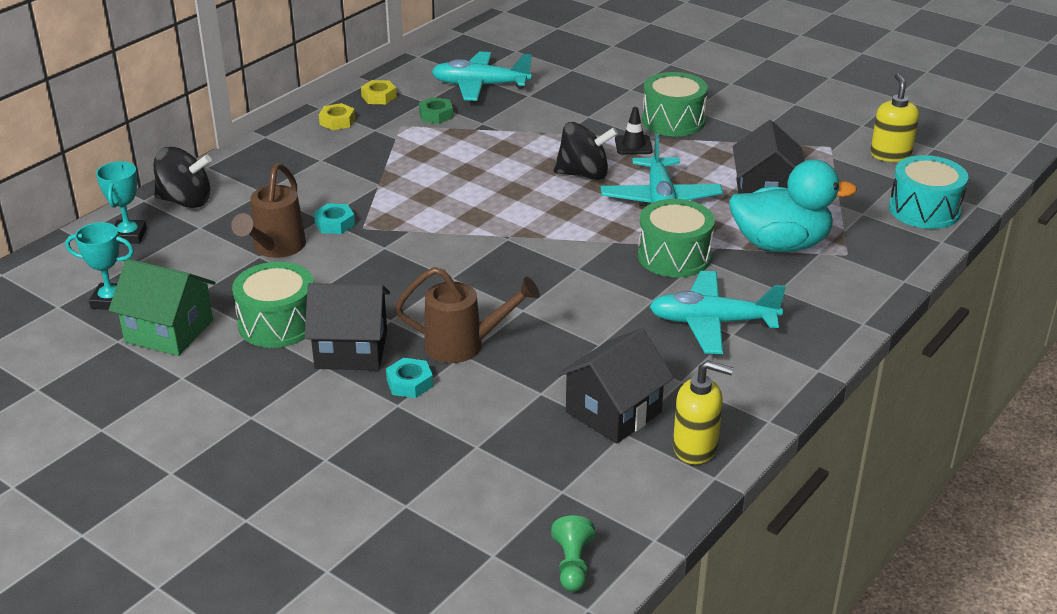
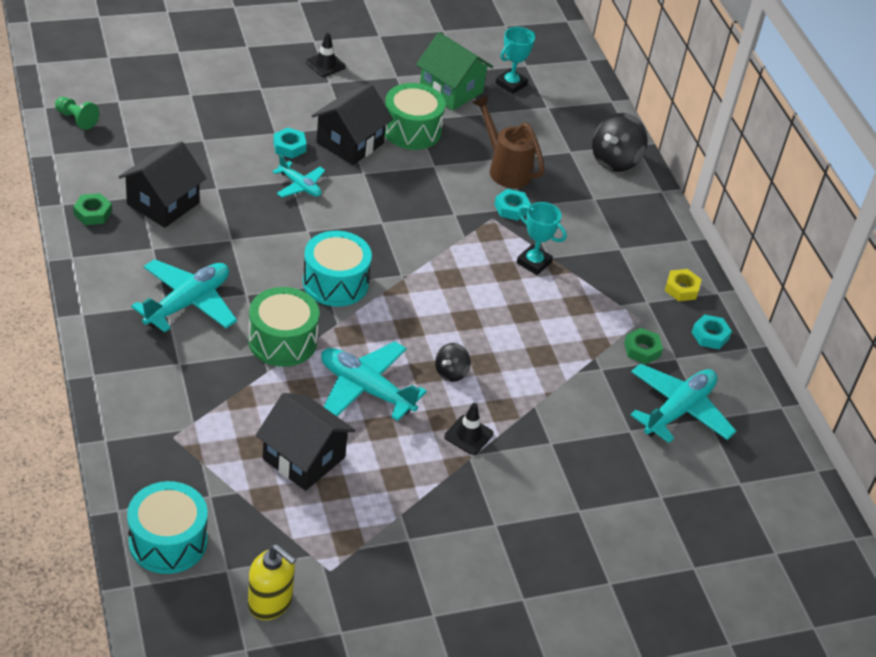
camera: 120 degrees right, 10 degrees up
turquoise trophy [96,161,147,244] -> turquoise trophy moved to [517,202,567,275]
green house [108,259,215,356] -> green house turned 75 degrees clockwise [416,32,493,111]
yellow nut [361,80,397,104] -> turquoise nut [692,314,732,349]
brown watering can [395,267,540,363] -> turquoise plane [272,155,325,198]
black spinning top [554,122,618,180] -> black spinning top [435,343,471,382], size x0.56
black house [557,328,674,444] -> black house turned 45 degrees clockwise [119,141,207,228]
green drum [642,72,708,136] -> none
yellow soap dispenser [673,360,733,464] -> green nut [73,193,112,225]
turquoise duck [729,160,857,252] -> none
none -> turquoise drum [303,231,372,307]
none -> black traffic cone [306,33,346,77]

